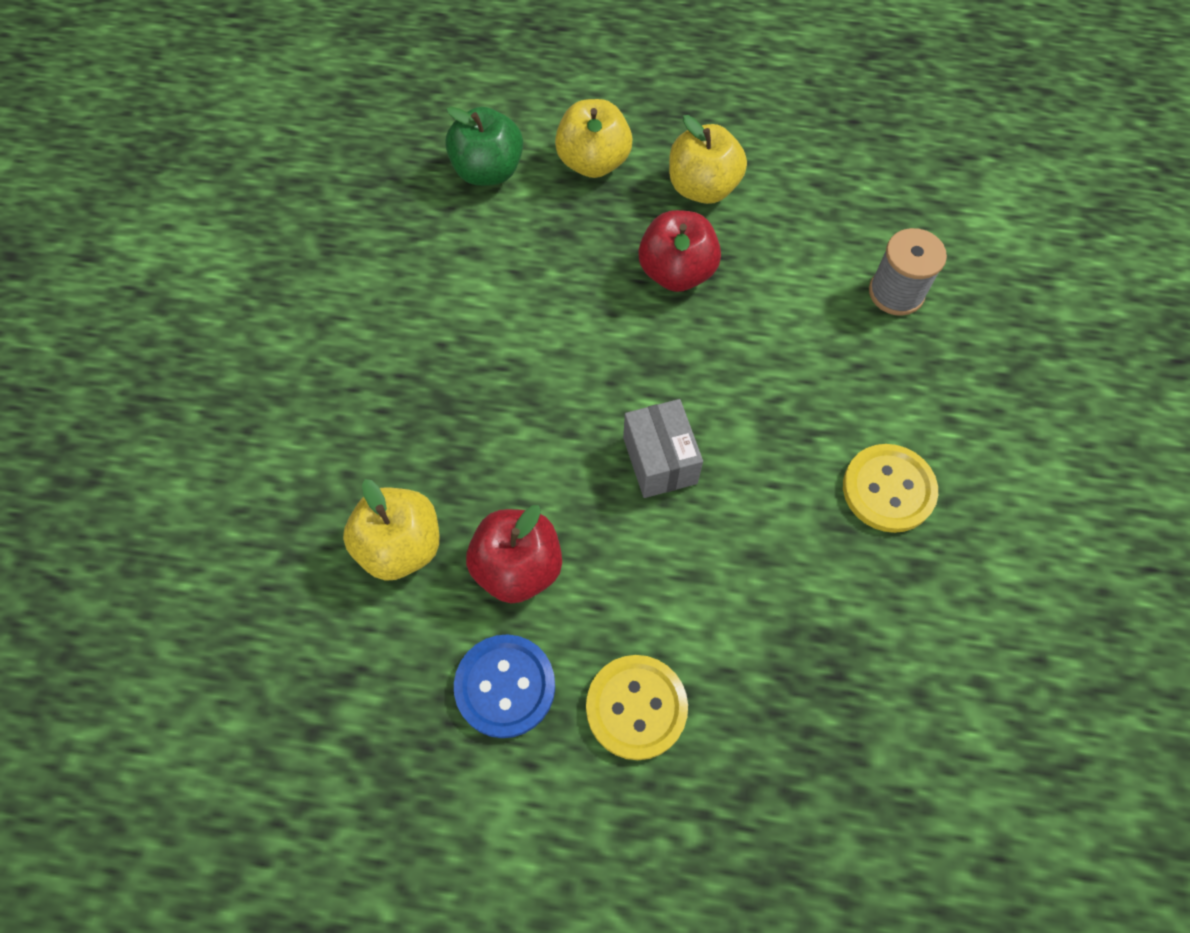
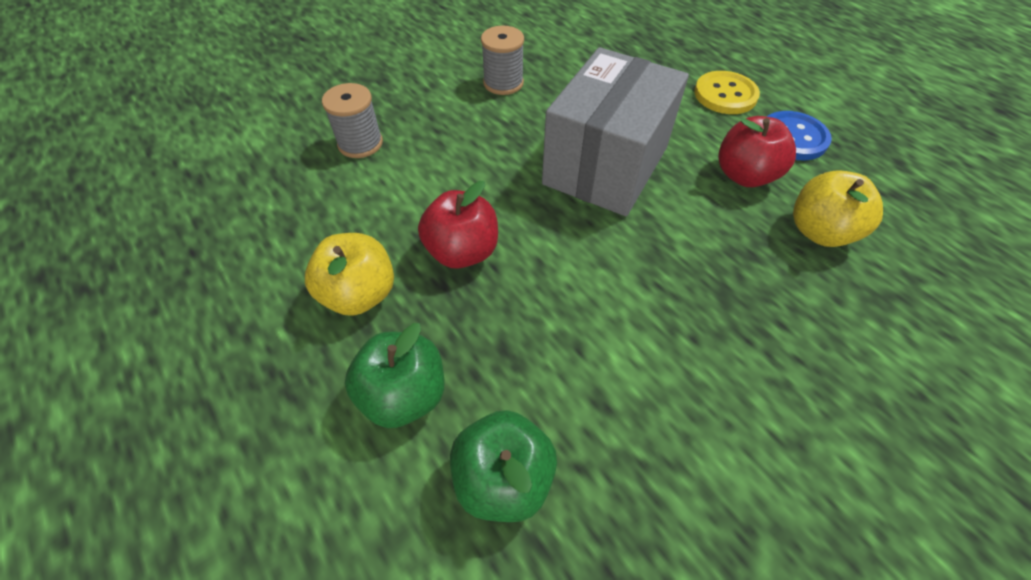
camera: 135 degrees left, 10 degrees down
yellow apple [555,99,633,178] -> green apple [345,323,444,428]
grey box [623,399,703,498] -> grey box [542,47,689,216], size x2.06
yellow button [843,444,938,533] -> grey spool [481,26,524,95]

